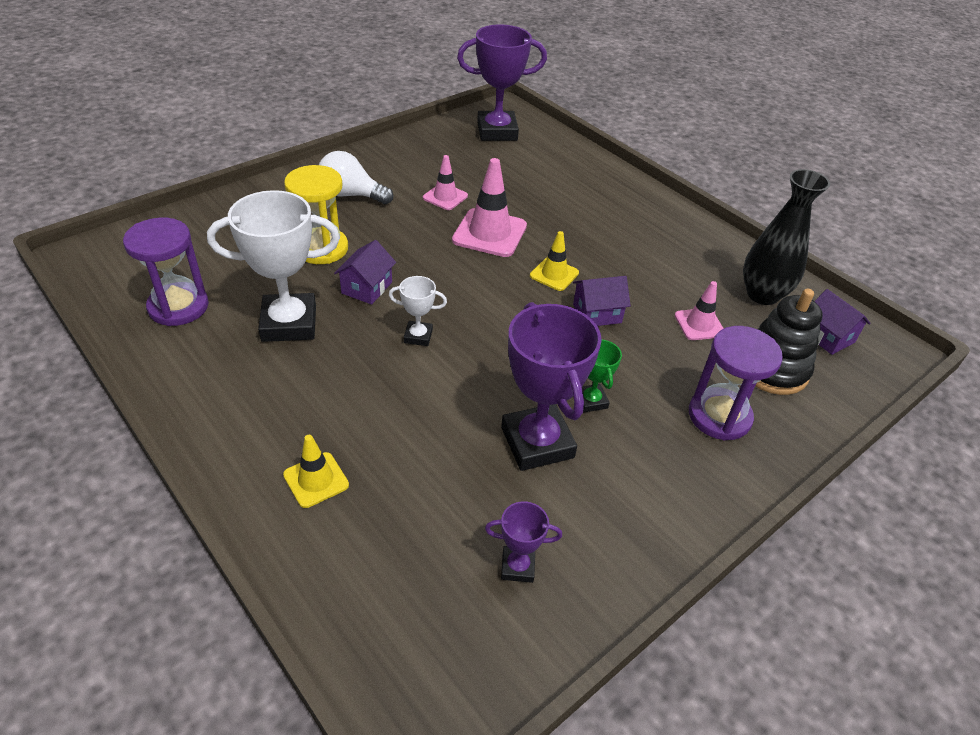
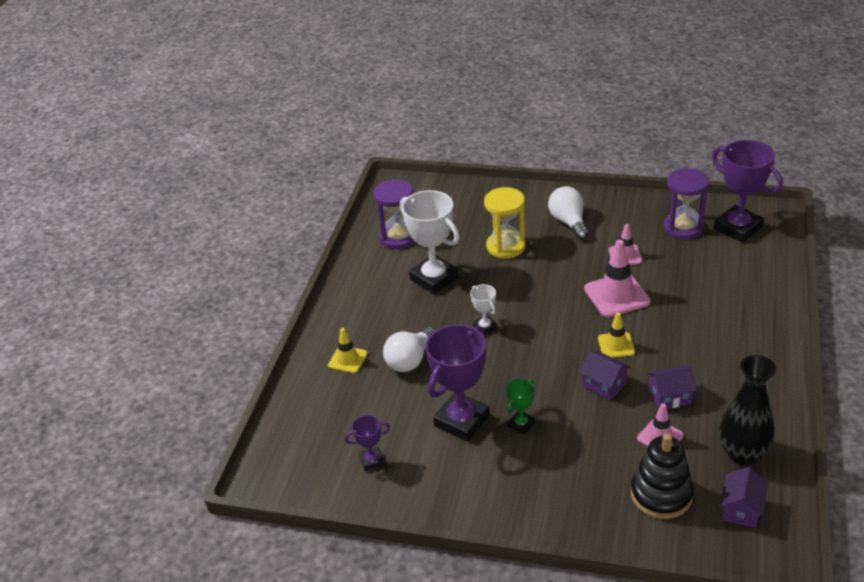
camera: 60 degrees right, 5 degrees down
purple house [334,240,396,305] -> purple house moved to [647,365,697,409]
purple trophy [485,501,562,583] -> purple trophy turned 75 degrees counterclockwise [344,415,390,471]
purple hourglass [689,326,783,440] -> purple hourglass moved to [663,168,709,240]
none -> white light bulb [383,327,436,372]

